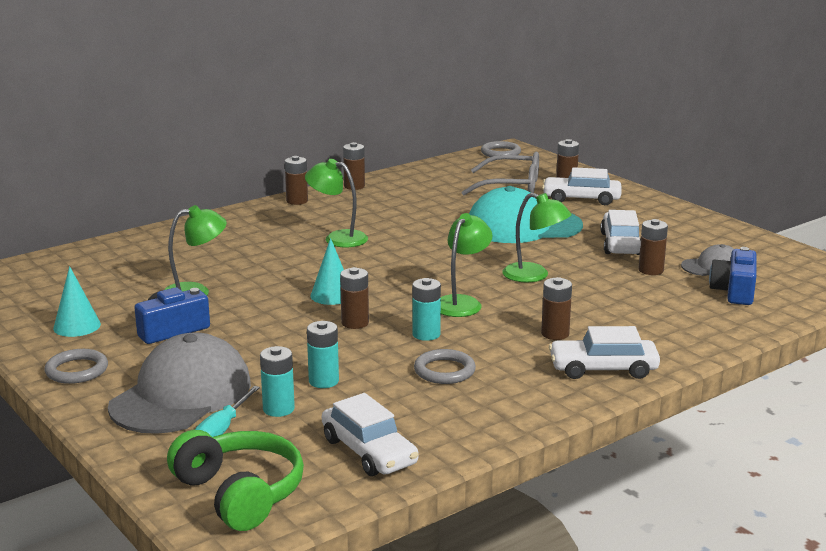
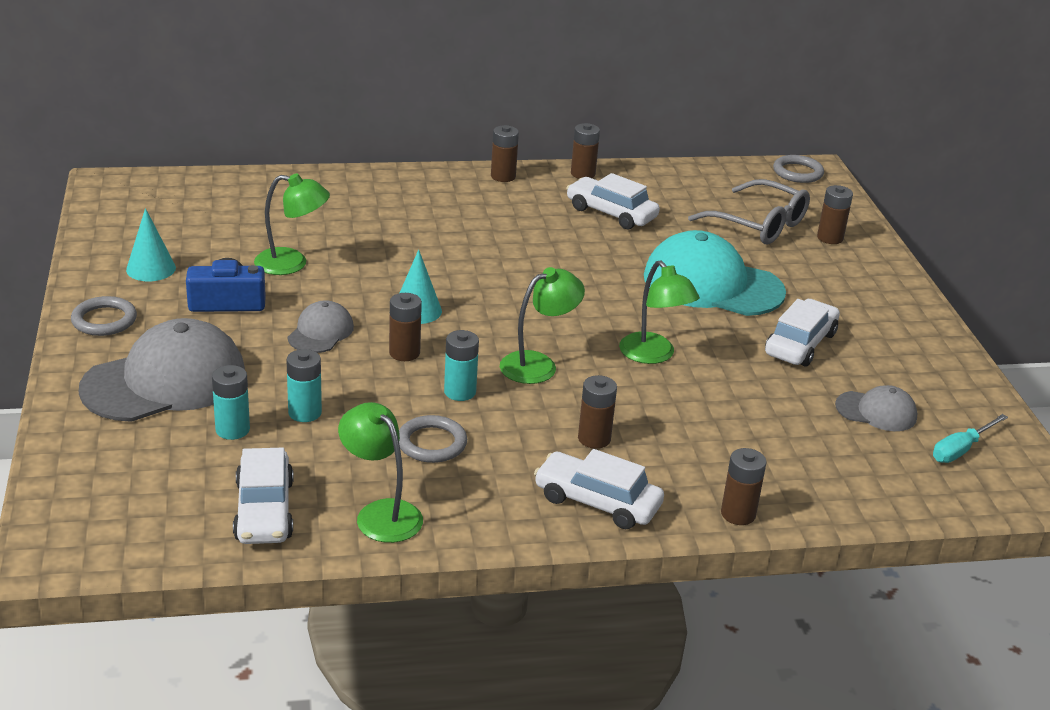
camera: 25 degrees right, 10 degrees up
green headphones [167,430,304,531] -> none
turquoise screwdriver [195,386,260,437] -> turquoise screwdriver moved to [933,414,1008,463]
green lamp [305,159,368,247] -> green lamp moved to [338,402,423,543]
white car [542,167,622,205] -> white car moved to [566,173,660,229]
brown battery [638,219,668,275] -> brown battery moved to [721,448,767,525]
blue camera [709,247,757,305] -> none
none -> grey cap [287,300,354,353]

